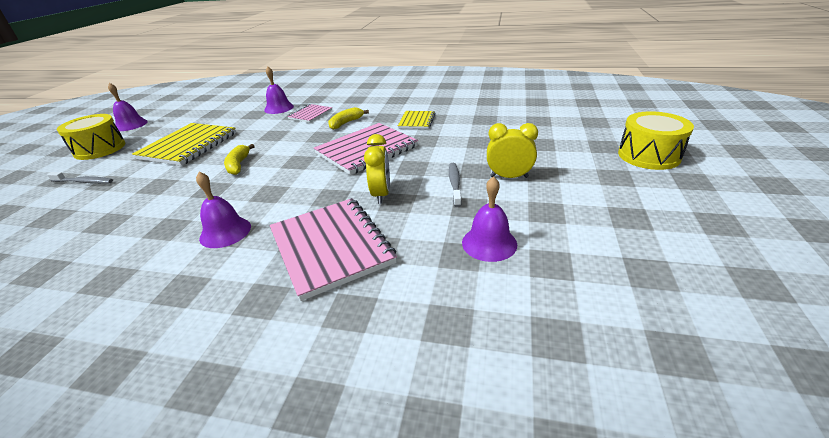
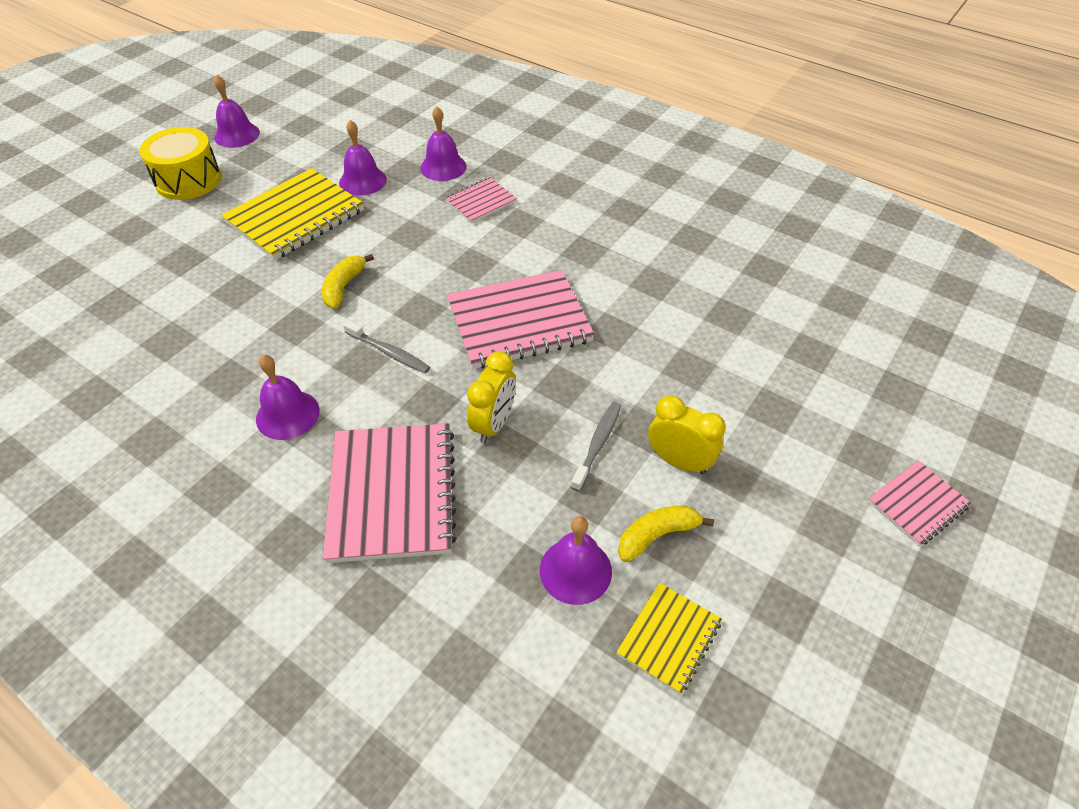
camera: 20 degrees right, 15 degrees up
grey toothbrush [47,172,113,184] -> grey toothbrush moved to [343,320,430,373]
yellow banana [328,107,369,130] -> yellow banana moved to [618,505,714,562]
yellow notebook [398,111,435,129] -> yellow notebook moved to [616,582,722,695]
yellow drum [618,111,694,170] -> pink notebook [867,460,971,547]
none -> purple bell [339,120,387,196]

